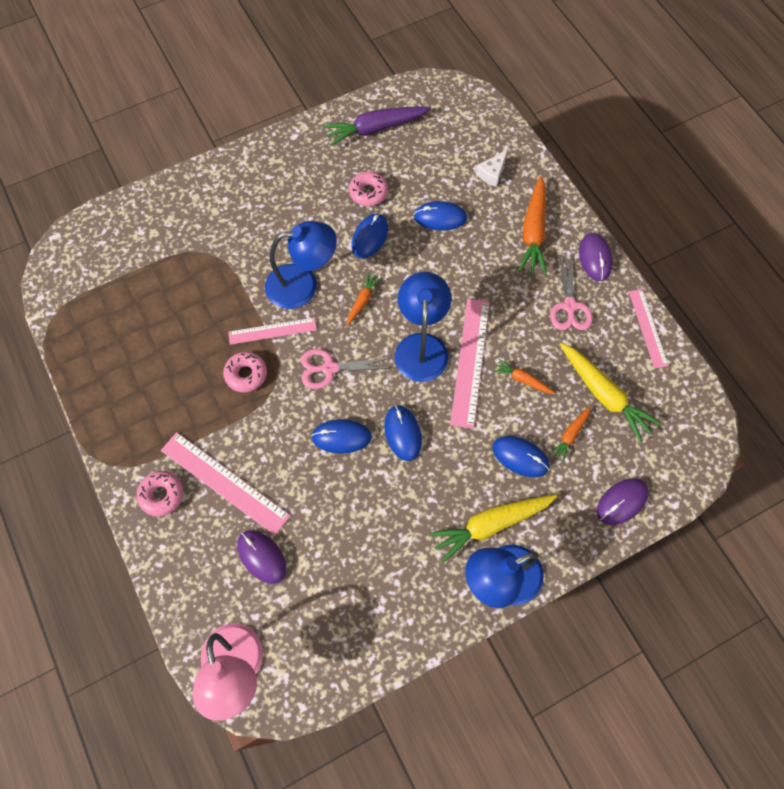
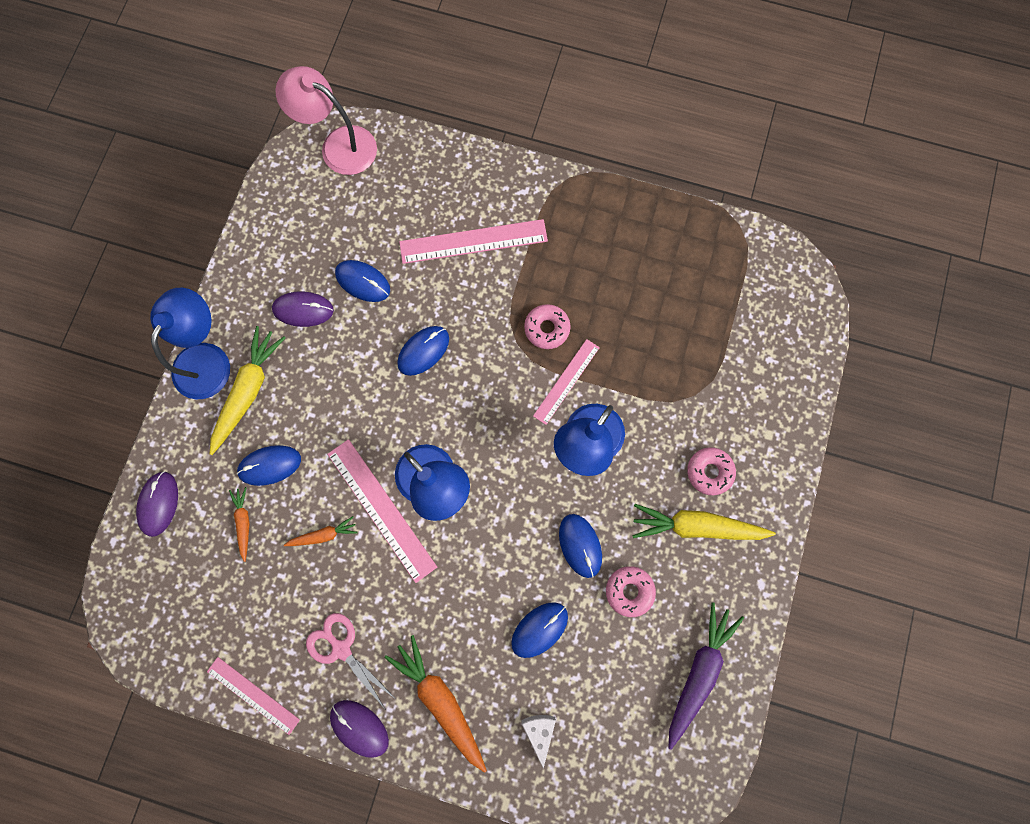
camera: 135 degrees right, 10 degrees up
pink donut [137,471,183,516] -> pink donut moved to [687,447,736,495]
purple mouse [237,530,286,584] -> purple mouse moved to [272,291,334,327]
pink scissors [301,349,393,389] -> none
orange carrot [347,273,382,326] -> none
blue mouse [384,405,422,461] -> blue mouse moved to [335,260,390,302]
yellow carrot [560,343,662,442] -> yellow carrot moved to [632,504,776,540]

